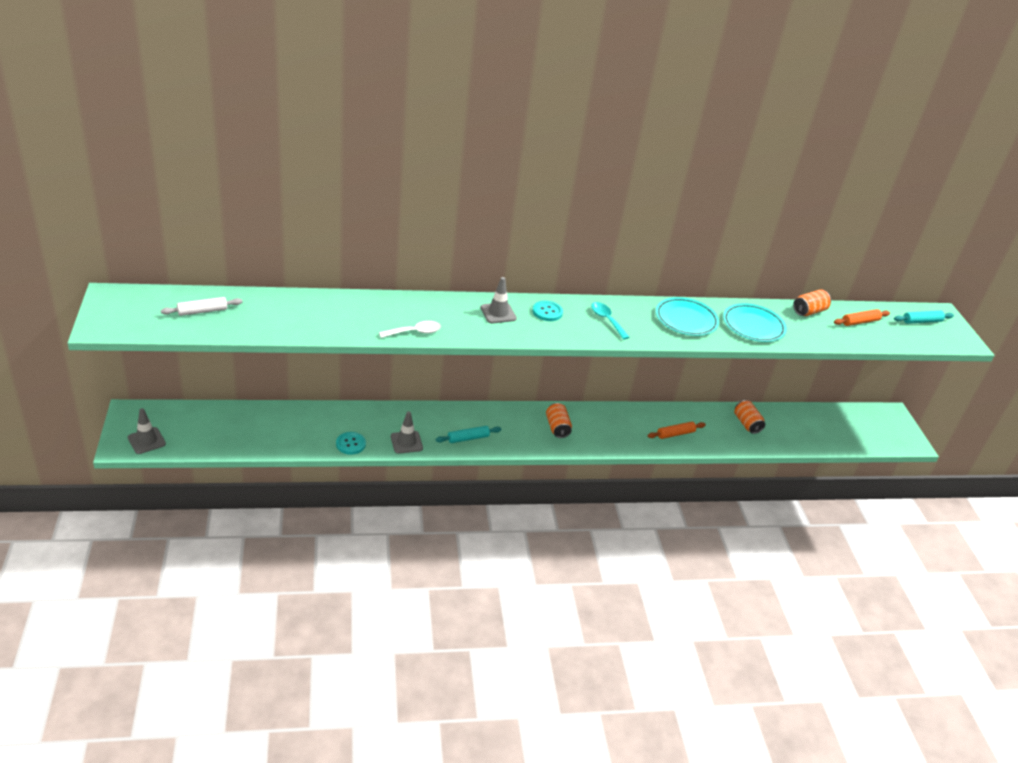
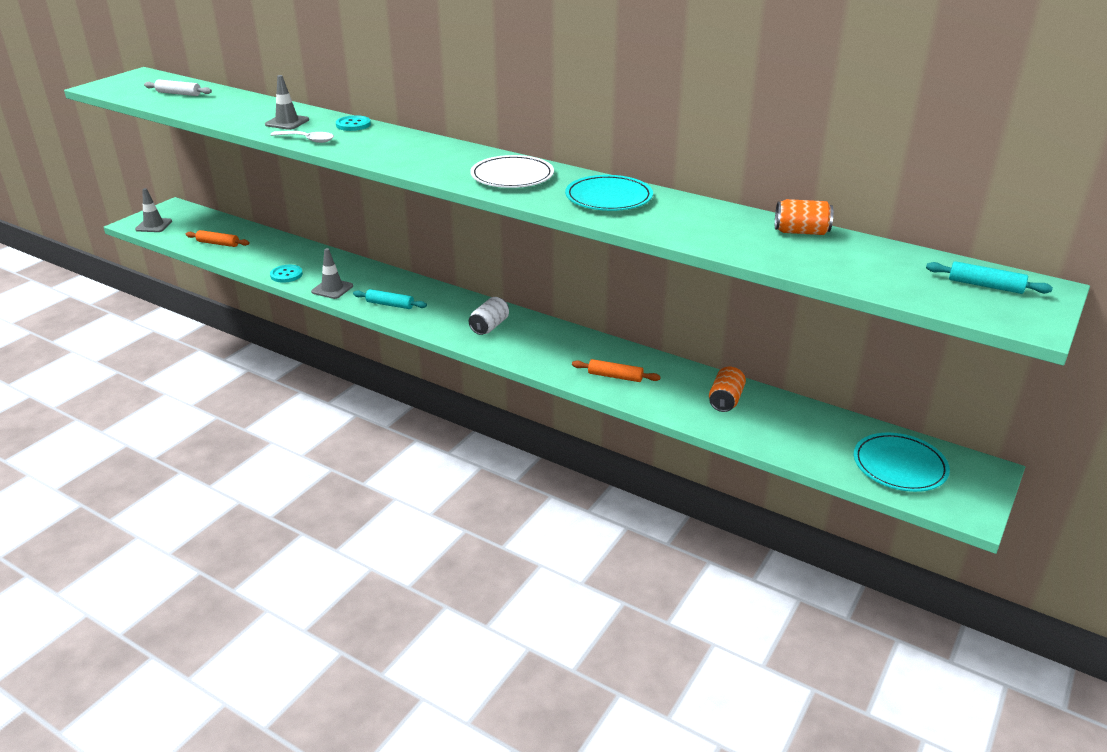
camera: 45 degrees right, 5 degrees down
grey traffic cone [481,277,517,323] -> grey traffic cone moved to [265,75,309,130]
turquoise button [533,301,563,321] -> turquoise button moved to [336,115,371,131]
orange can [546,403,572,438] -> white can [469,297,509,335]
turquoise spoon [591,302,630,340] -> white plate [470,155,554,188]
turquoise plate [723,303,787,342] -> turquoise plate moved to [854,433,950,492]
orange rolling pin [834,309,890,326] -> orange rolling pin moved to [186,230,250,247]

